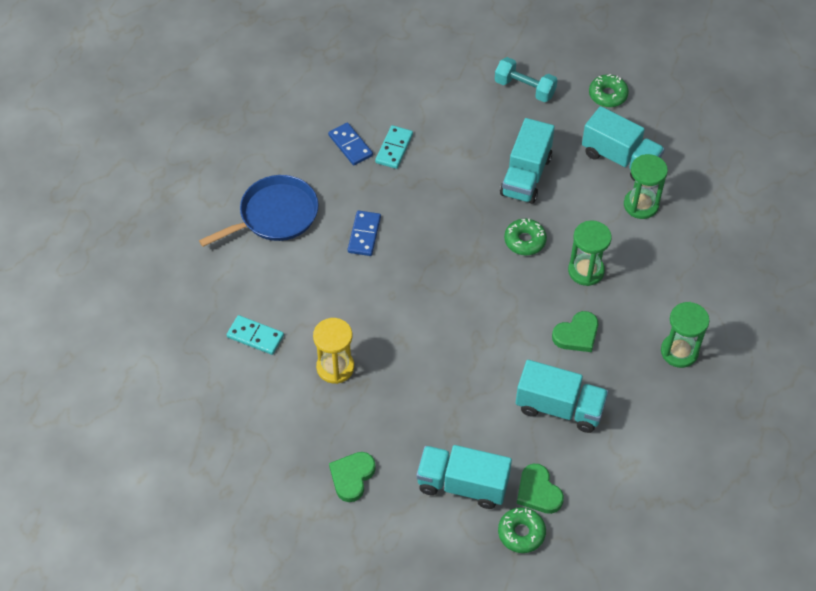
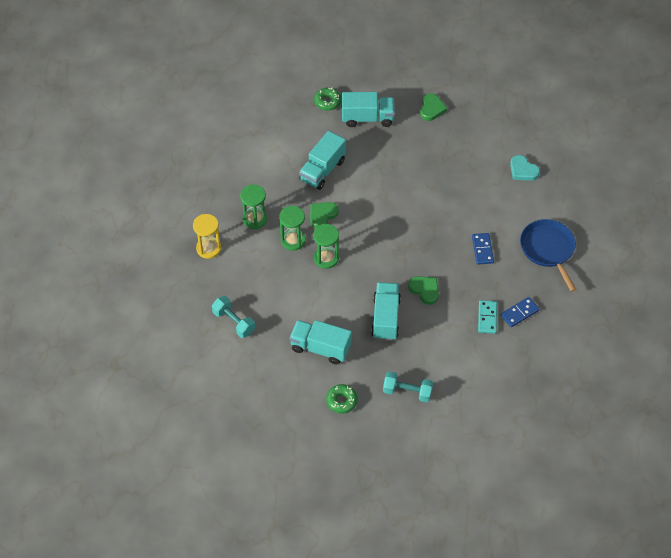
camera: 165 degrees right, 0 degrees up
blue pan [199,175,319,247] -> blue pan turned 120 degrees clockwise [520,219,576,292]
turquoise domino [227,315,284,355] -> turquoise heart [510,155,540,181]
yellow hourglass [313,318,354,384] -> yellow hourglass moved to [193,214,221,259]
blue domino [328,122,373,165] -> blue domino turned 75 degrees counterclockwise [501,297,539,327]
green donut [504,219,547,255] -> none
turquoise truck [516,360,609,433] -> turquoise truck turned 60 degrees counterclockwise [299,131,346,190]
green heart [517,464,564,514] -> green heart moved to [408,276,439,305]
green hourglass [624,154,668,219] -> green hourglass moved to [279,206,306,251]
none -> turquoise dumbbell [212,296,255,338]

